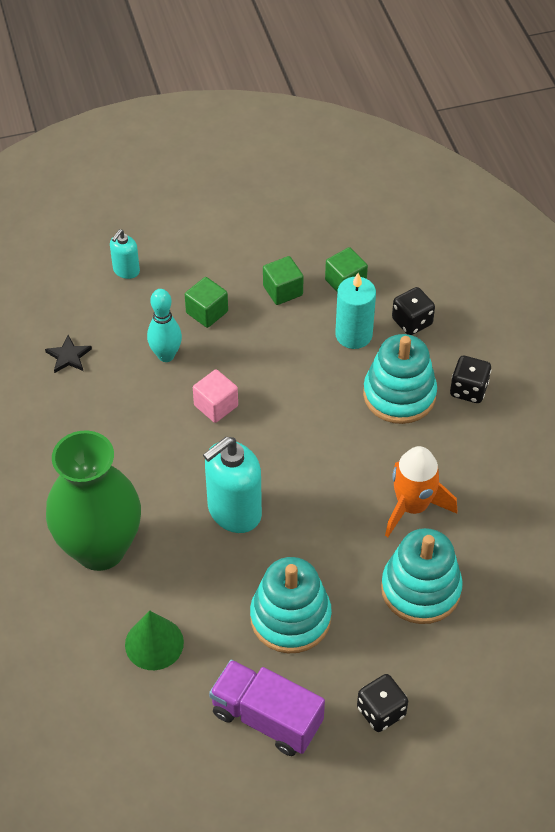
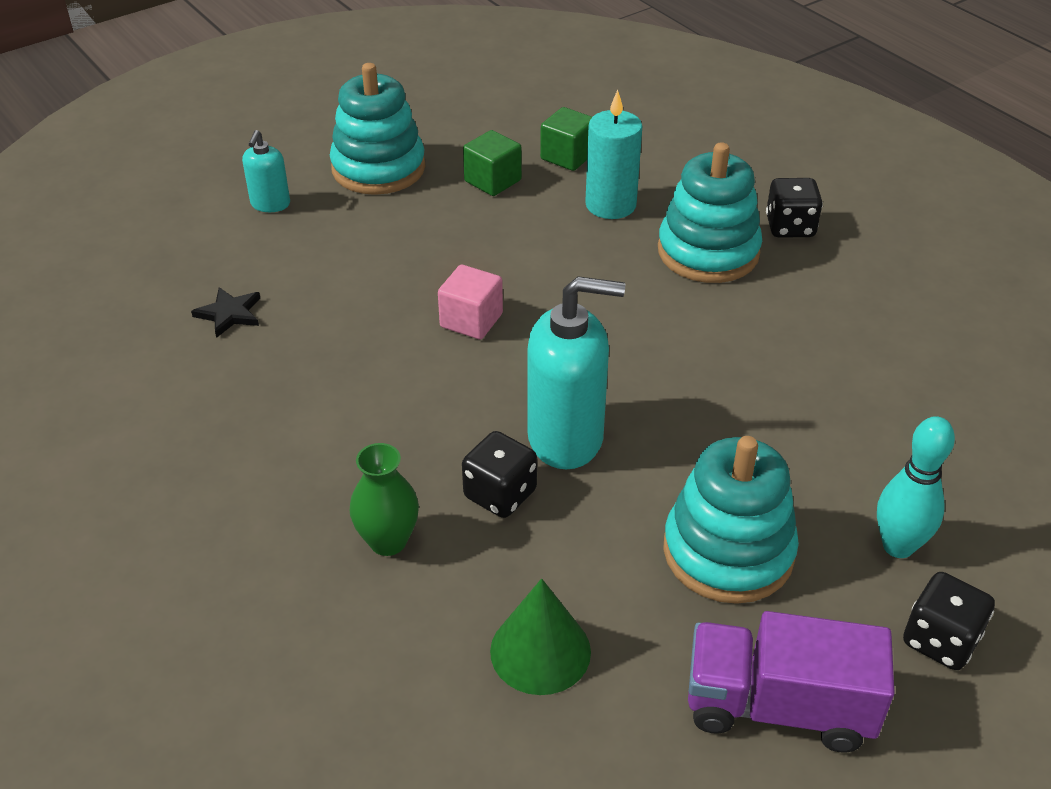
camera: 20 degrees left, 10 degrees down
green vase [46,430,141,571] -> green vase [350,443,419,556], size x0.44
turquoise bowling pin [147,289,182,362] -> turquoise bowling pin moved to [877,416,955,558]
green cube [185,277,228,328] -> none
turquoise soap dispenser [203,437,262,533] -> turquoise soap dispenser turned 120 degrees counterclockwise [527,276,625,470]
turquoise stacking toy [381,528,463,624] -> turquoise stacking toy moved to [330,63,425,195]
orange rocket [385,446,457,537] -> none
black dice [392,287,435,335] -> black dice moved to [462,431,537,518]

